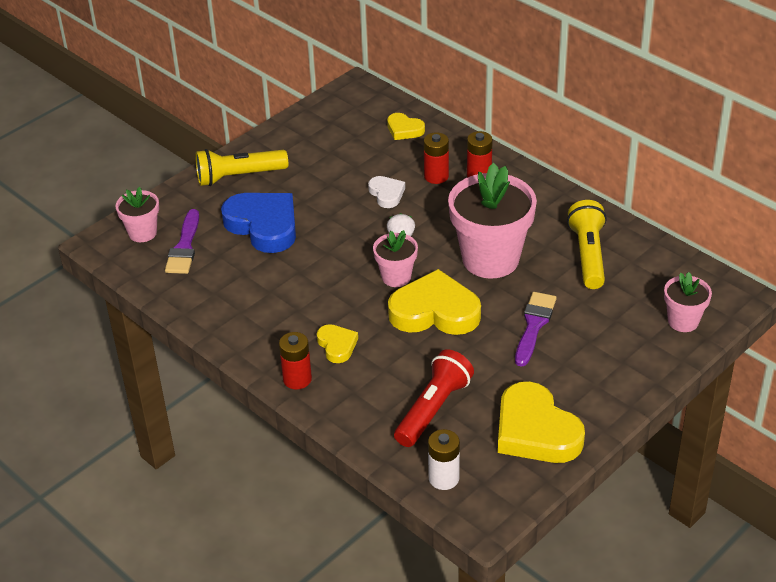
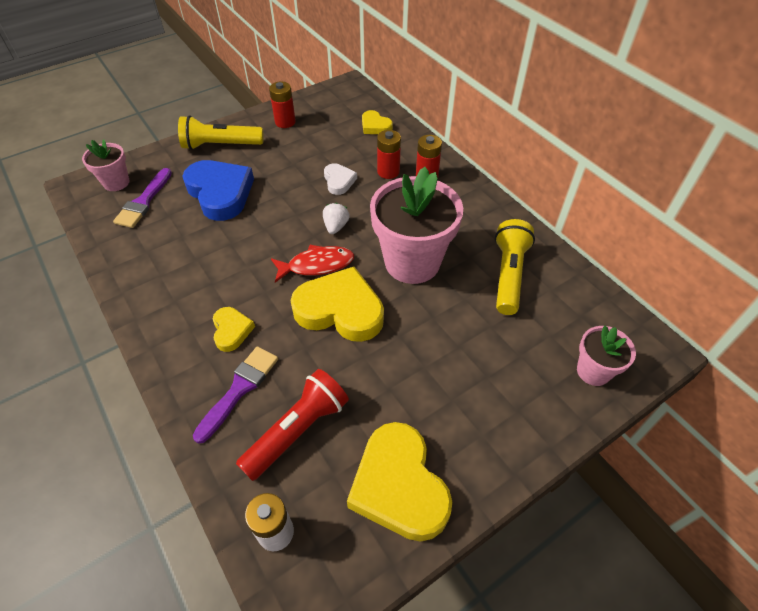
camera: 10 degrees right, 10 degrees up
red battery [279,332,312,389] -> red battery moved to [269,82,296,128]
pink flower pot [373,230,418,287] -> red fish [271,245,354,283]
purple brush [515,292,556,367] -> purple brush moved to [193,346,278,444]

